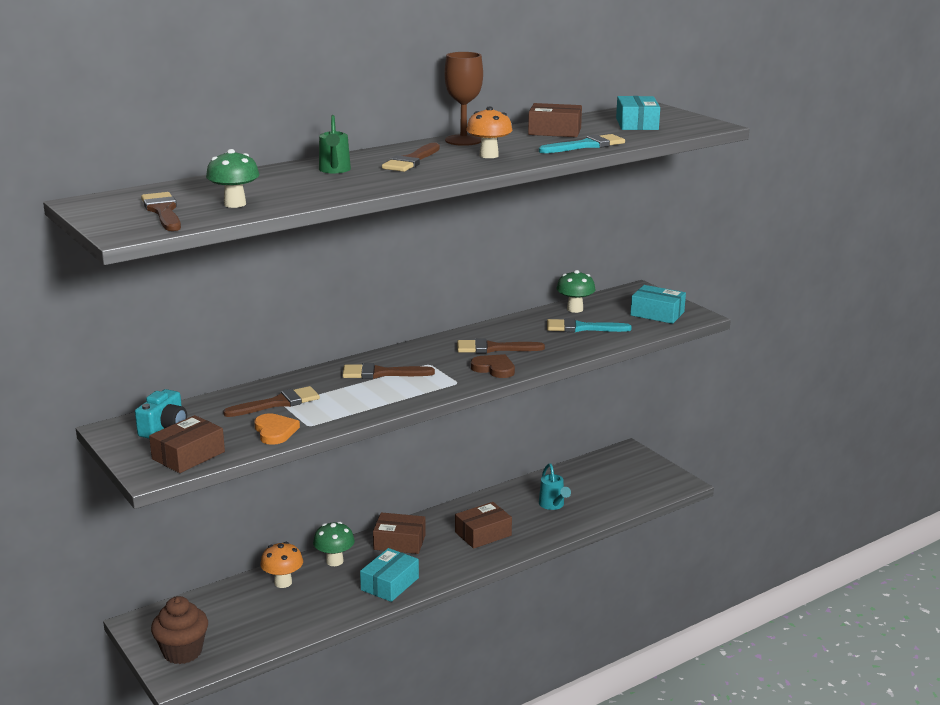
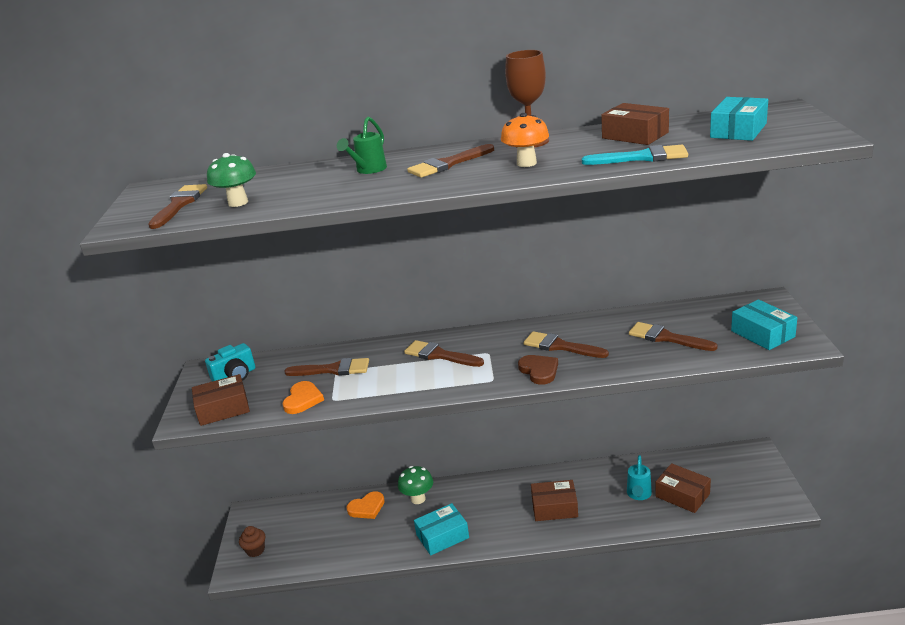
camera: 35 degrees right, 5 degrees up
brown cupcake [151,596,208,664] -> brown cupcake [239,526,265,557], size x0.59
orange mushroom [260,542,303,588] -> orange heart [346,491,385,519]
brown box [373,512,426,554] -> brown box moved to [655,463,711,513]
turquoise brush [547,318,632,332] -> brown brush [629,322,718,351]
green mushroom [556,270,595,313] -> none

